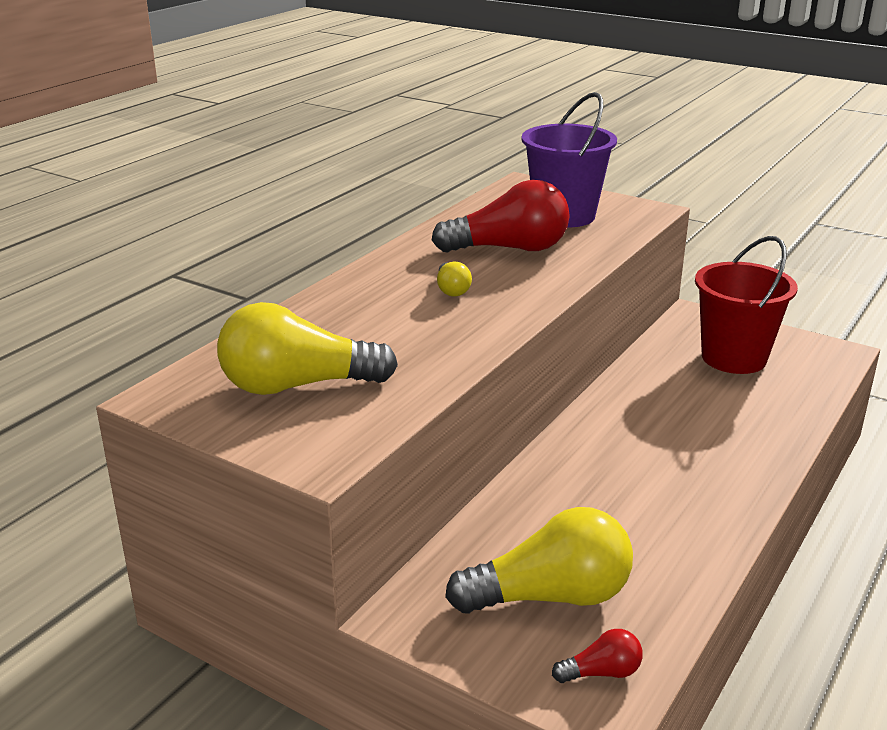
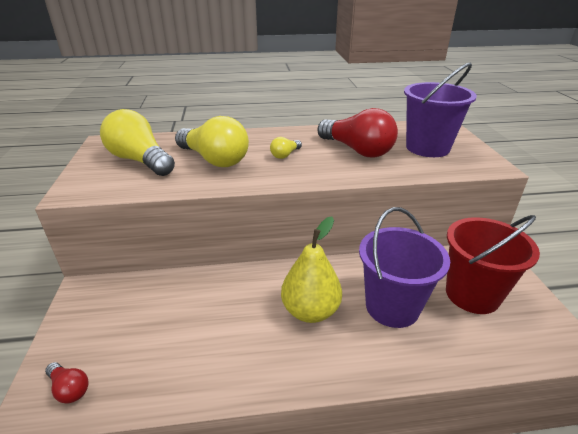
camera: 50 degrees right, 5 degrees up
yellow light bulb [445,507,633,614] -> yellow light bulb moved to [175,116,249,167]
none -> yellow pear [281,217,342,323]
none -> purple bucket [359,207,450,328]

